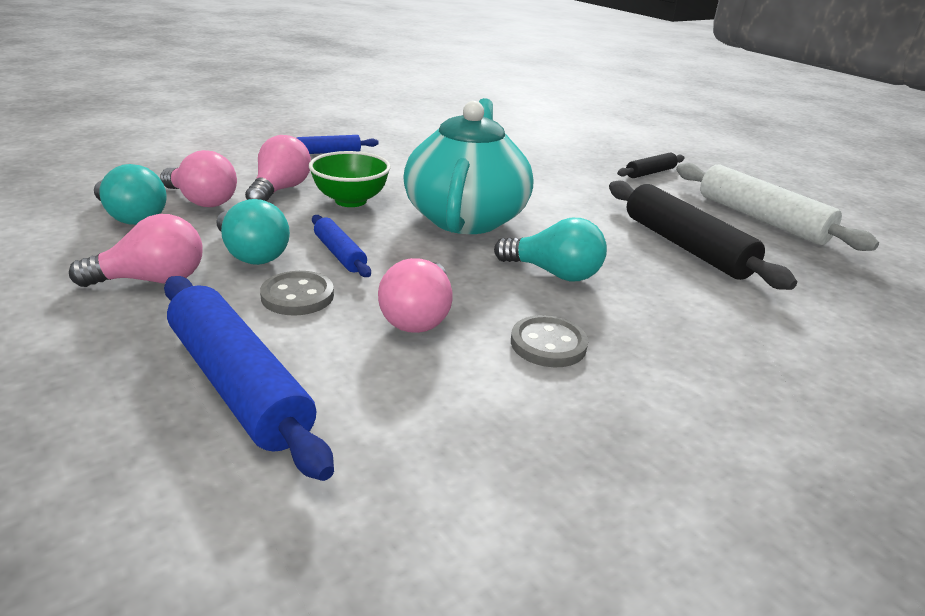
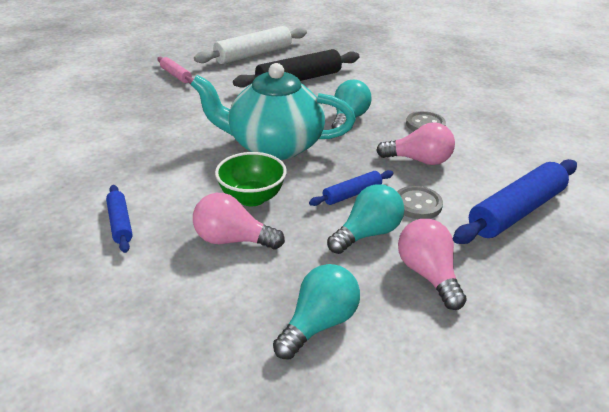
camera: 90 degrees left, 5 degrees up
pink light bulb [160,150,237,207] -> none
black rolling pin [617,153,685,178] -> pink rolling pin [157,57,194,84]

